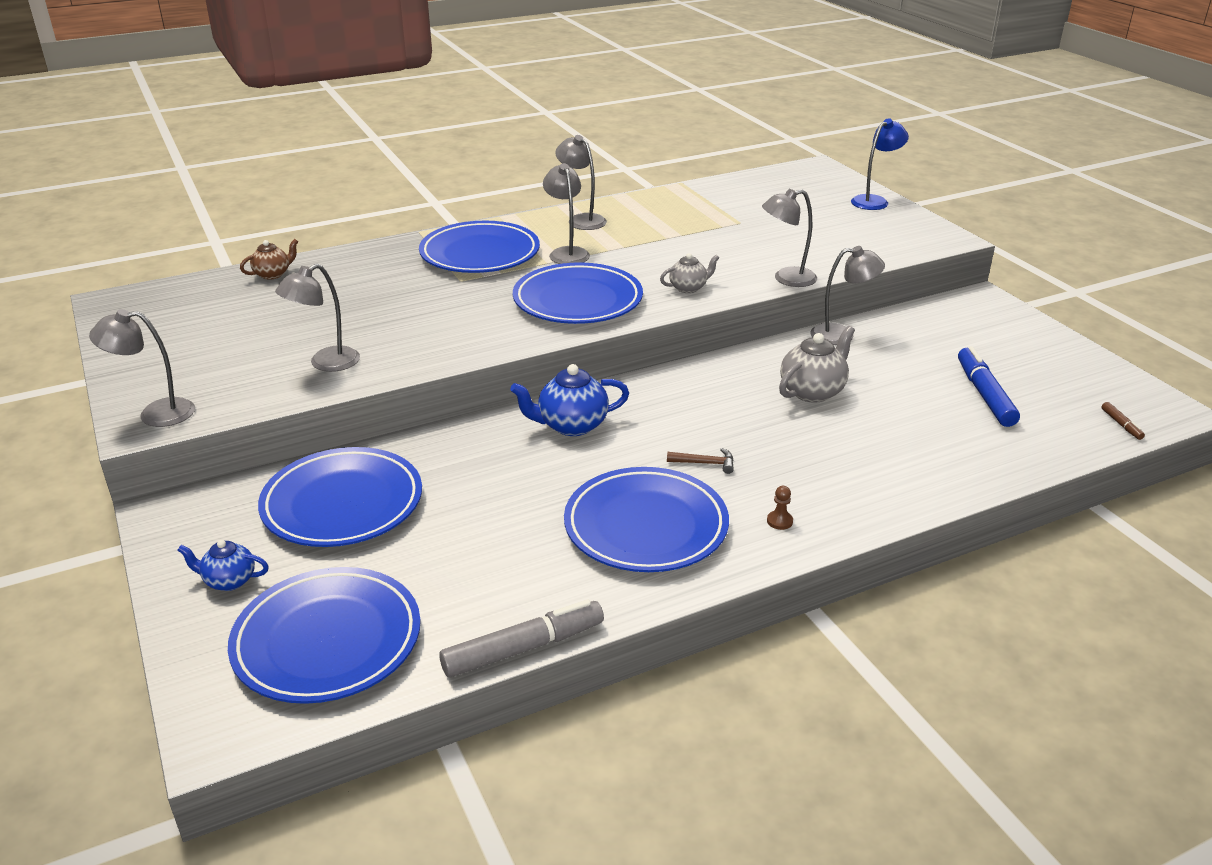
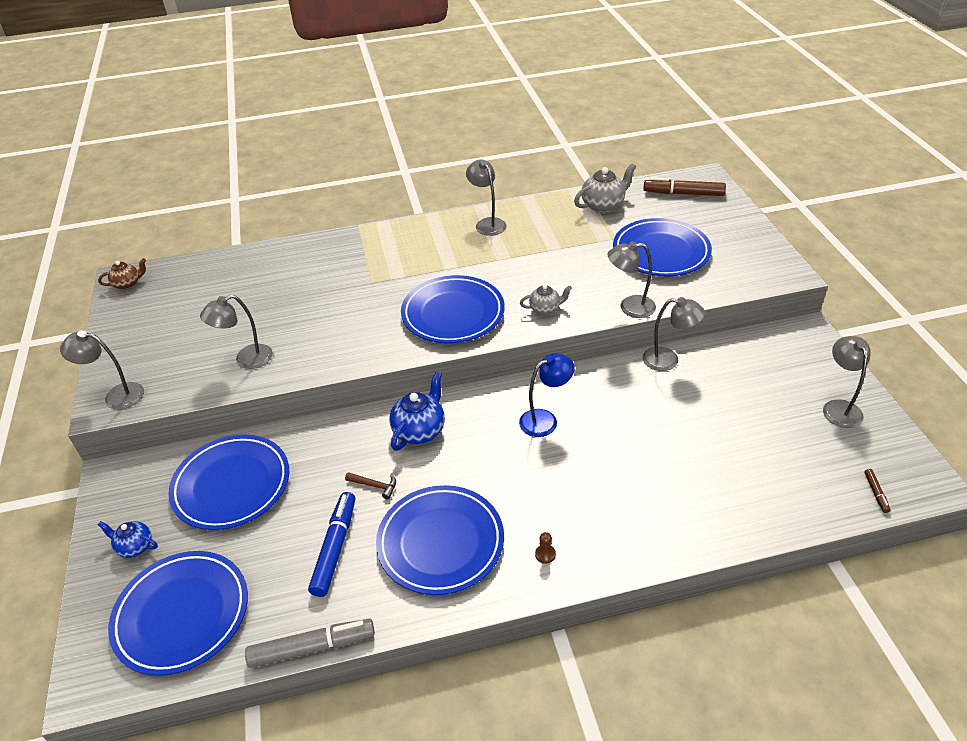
camera: 15 degrees right, 10 degrees up
brown teapot [240,239,298,280] -> brown teapot moved to [98,258,146,290]
blue plate [419,221,540,273] -> blue plate moved to [613,218,712,277]
blue teapot [510,364,629,436] -> blue teapot turned 120 degrees clockwise [389,372,445,451]
grey lamp [543,163,590,264] -> grey lamp moved to [823,336,871,428]
brown hammer [667,448,734,474] -> brown hammer moved to [345,472,396,499]
grey teapot [779,326,855,403] -> grey teapot moved to [574,163,636,213]
blue lamp [851,118,909,210] -> blue lamp moved to [519,353,575,437]
blue marker [958,346,1020,427] -> blue marker moved to [308,492,355,597]
none -> brown marker [643,177,726,196]

